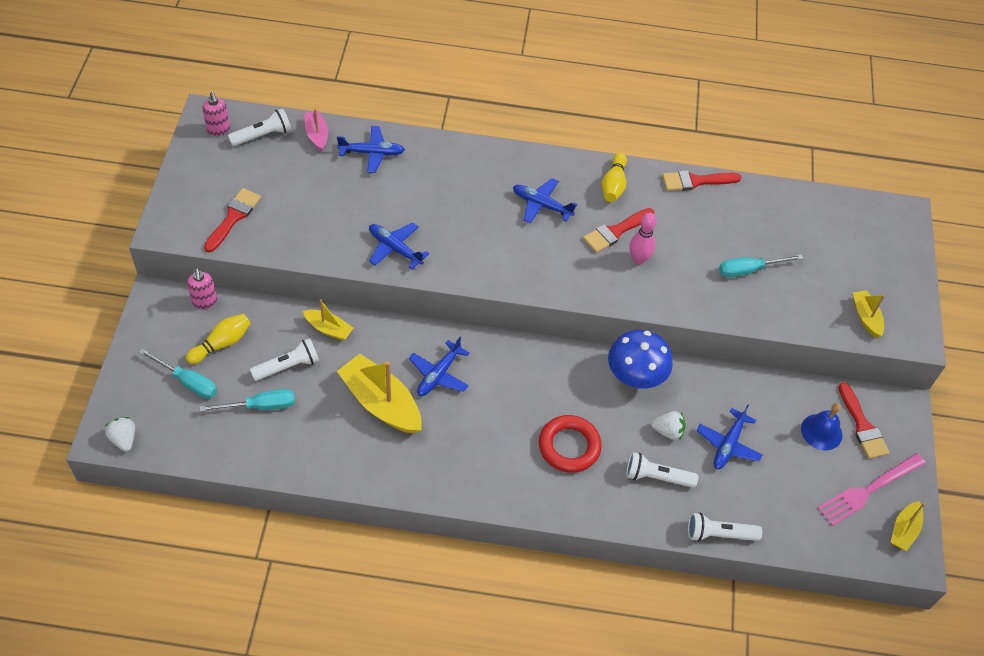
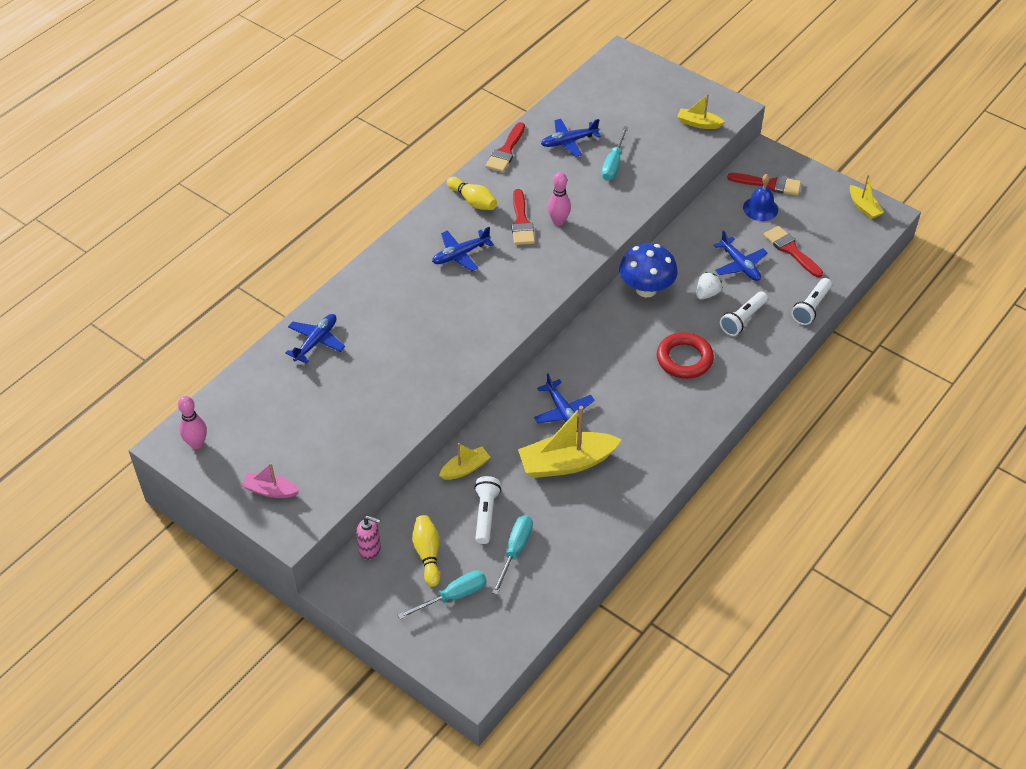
camera: 55 degrees left, 5 degrees down
white strawberry [105,417,135,452] -> none
pink soap dispenser [202,92,230,136] -> pink bowling pin [178,396,207,449]
red brush [204,188,261,253] -> red brush moved to [764,226,823,277]
white flashlight [228,108,291,146] -> none
pink boat [304,108,328,152] -> pink boat moved to [242,463,299,498]
blue plane [369,223,429,270] -> blue plane moved to [541,119,601,157]
pink fork [818,453,926,526] -> none

